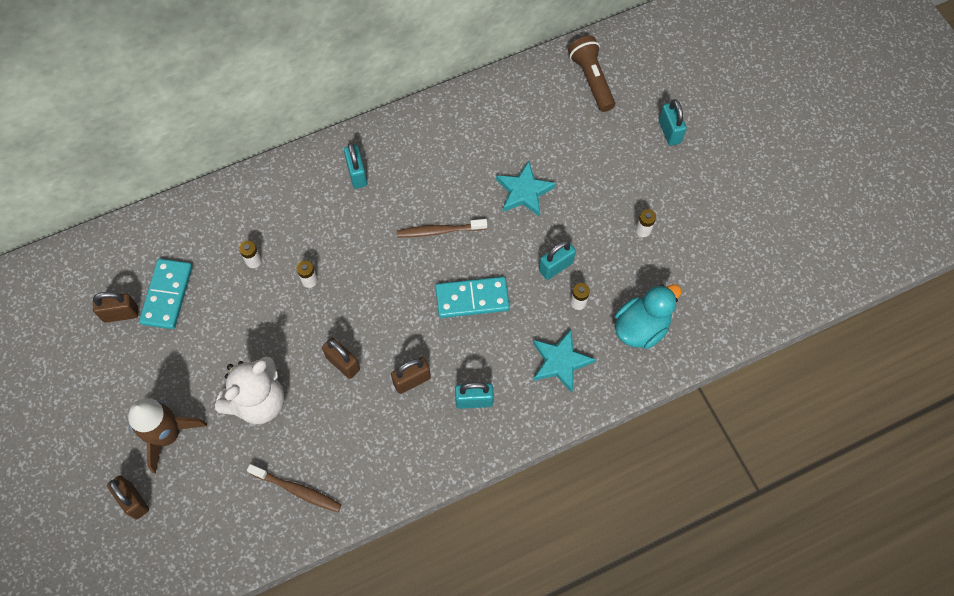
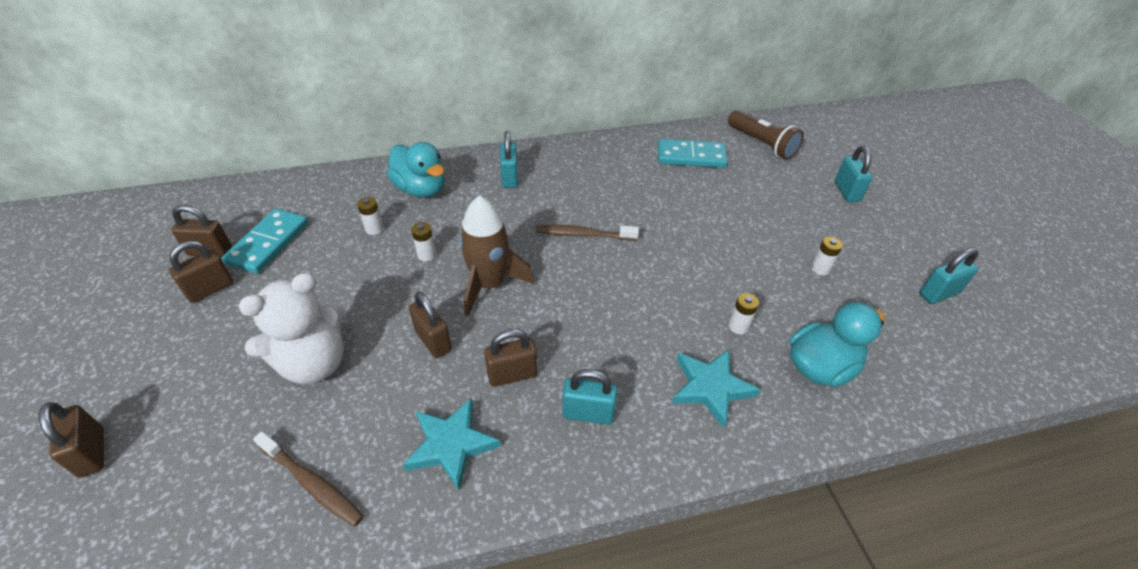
camera: 10 degrees right, 20 degrees down
brown rocket [128,398,207,474] -> brown rocket moved to [459,195,534,316]
turquoise domino [435,277,510,318] -> turquoise domino moved to [658,139,728,168]
turquoise star [496,161,556,217] -> turquoise star moved to [403,398,501,490]
turquoise padlock [539,240,576,280] -> turquoise padlock moved to [920,248,978,304]
brown flashlight [568,36,615,112] -> brown flashlight turned 150 degrees clockwise [728,110,804,160]
none -> brown padlock [169,241,233,303]
none -> turquoise duck [387,142,445,198]

